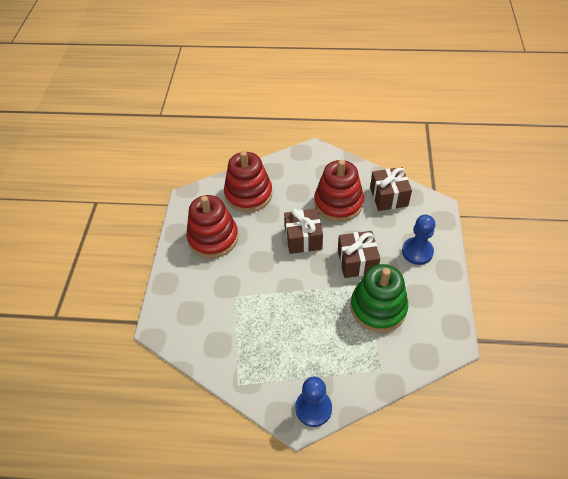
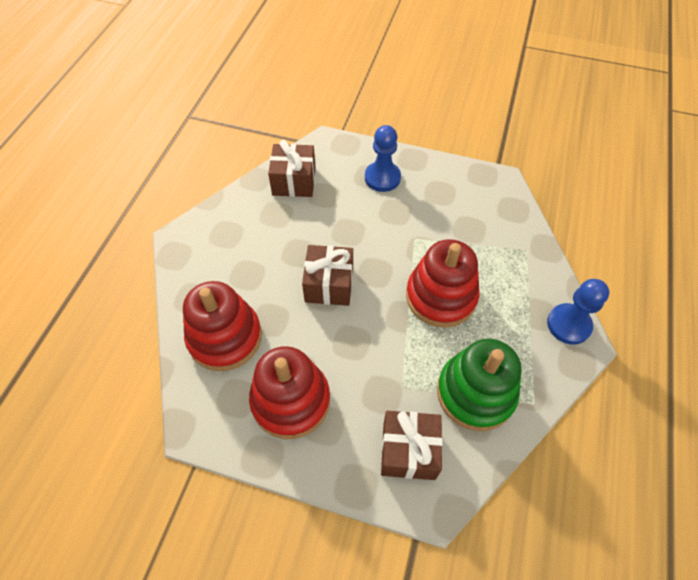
camera: 80 degrees left, 5 degrees up
red stacking toy [314,159,364,222] -> red stacking toy moved to [406,239,479,328]
brown gift [338,231,380,278] -> brown gift moved to [381,411,443,480]
green stacking toy [351,264,408,332] -> green stacking toy moved to [437,339,521,431]

